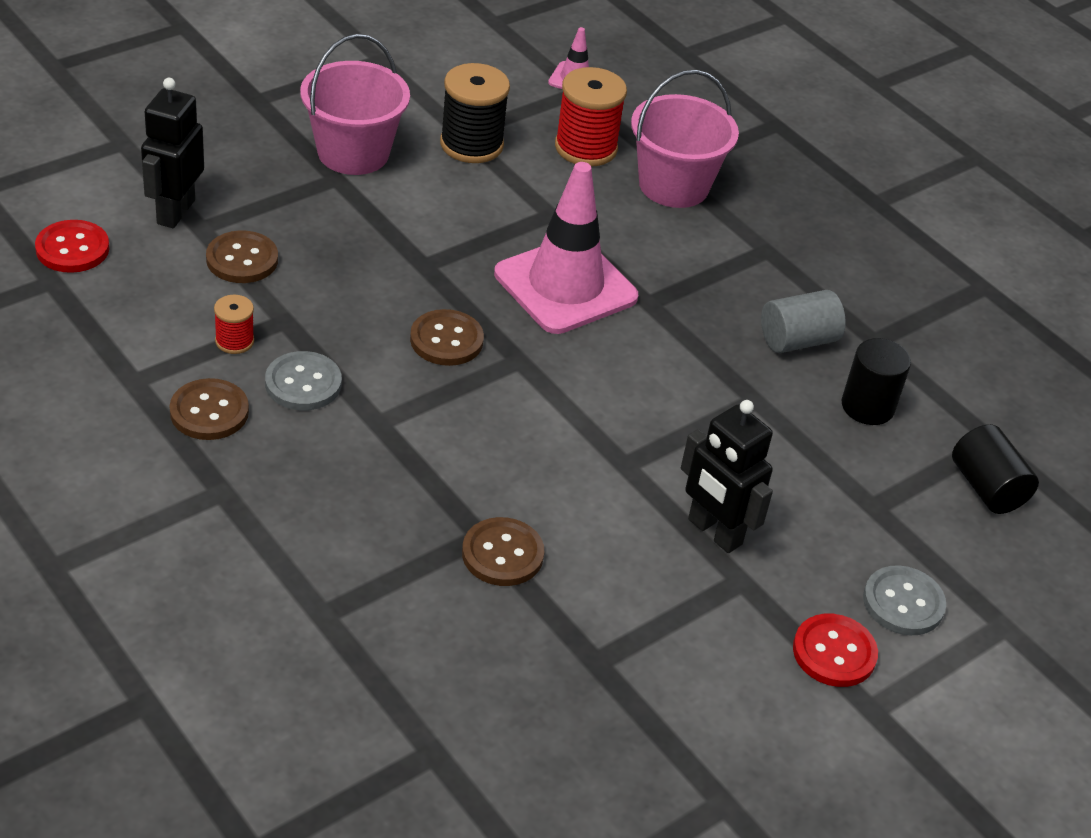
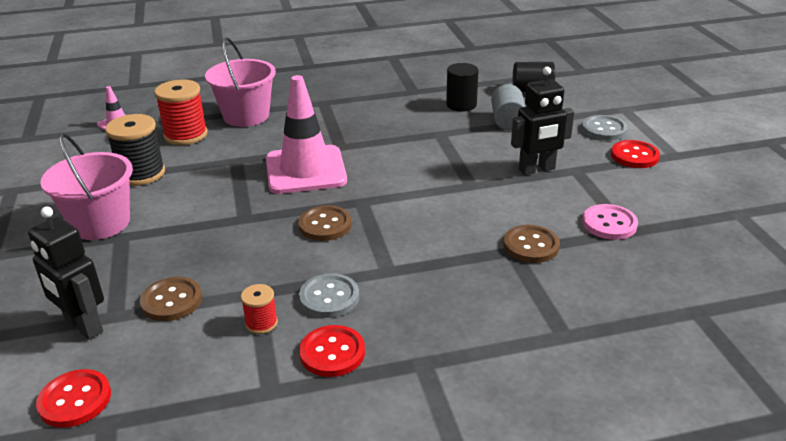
camera: 60 degrees left, 10 degrees down
brown button [170,378,249,440] -> red button [299,325,365,377]
grey cylinder [761,290,846,353] -> grey cylinder moved to [491,84,525,130]
none -> pink button [583,204,638,240]

